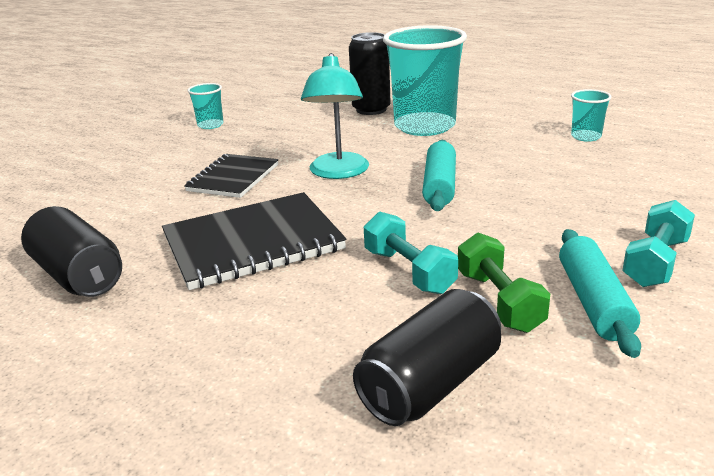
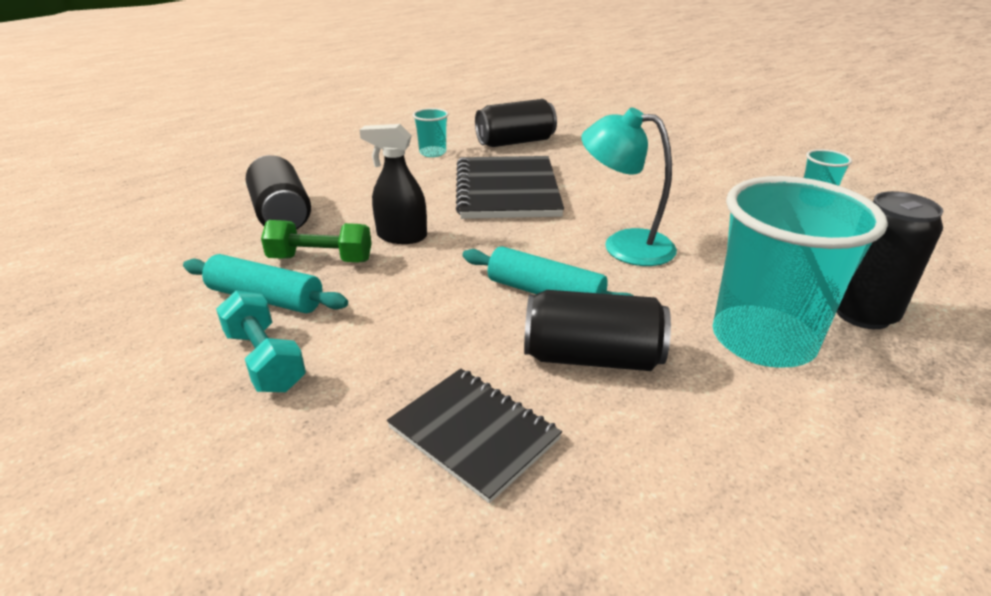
camera: 110 degrees right, 5 degrees up
black notebook [184,154,279,198] -> black notebook moved to [387,369,562,503]
turquoise dumbbell [364,212,458,294] -> black spray bottle [360,124,427,244]
turquoise cup [571,89,612,142] -> turquoise cup moved to [413,108,448,157]
none -> black can [524,290,671,371]

